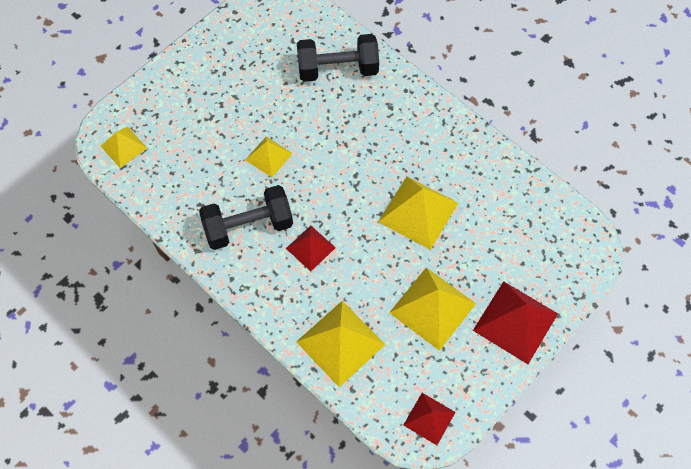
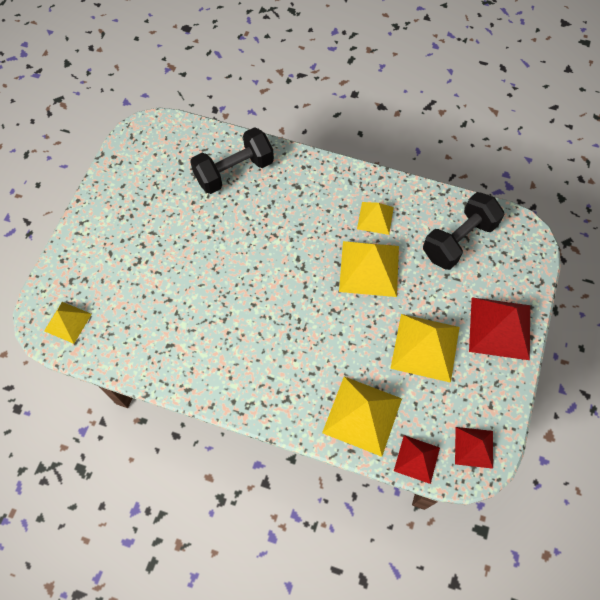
camera: 25 degrees left, 0 degrees up
black dumbbell [199,185,293,250] -> black dumbbell moved to [423,192,504,270]
yellow pyramid [246,136,293,178] -> yellow pyramid moved to [357,202,394,235]
red pyramid [286,225,336,271] -> red pyramid moved to [394,435,440,484]

